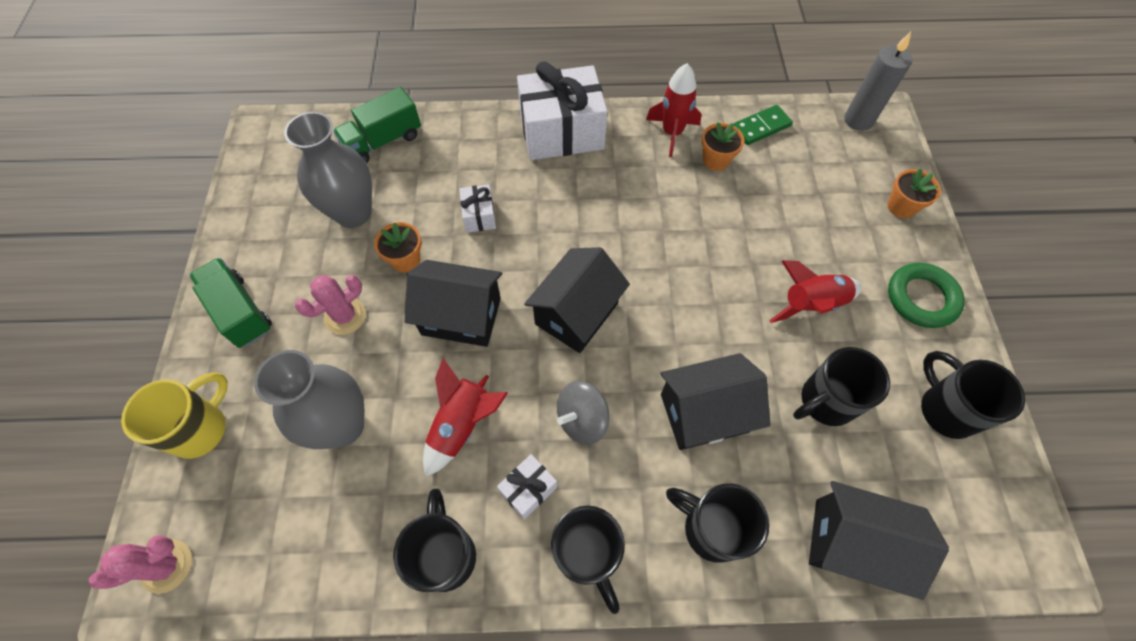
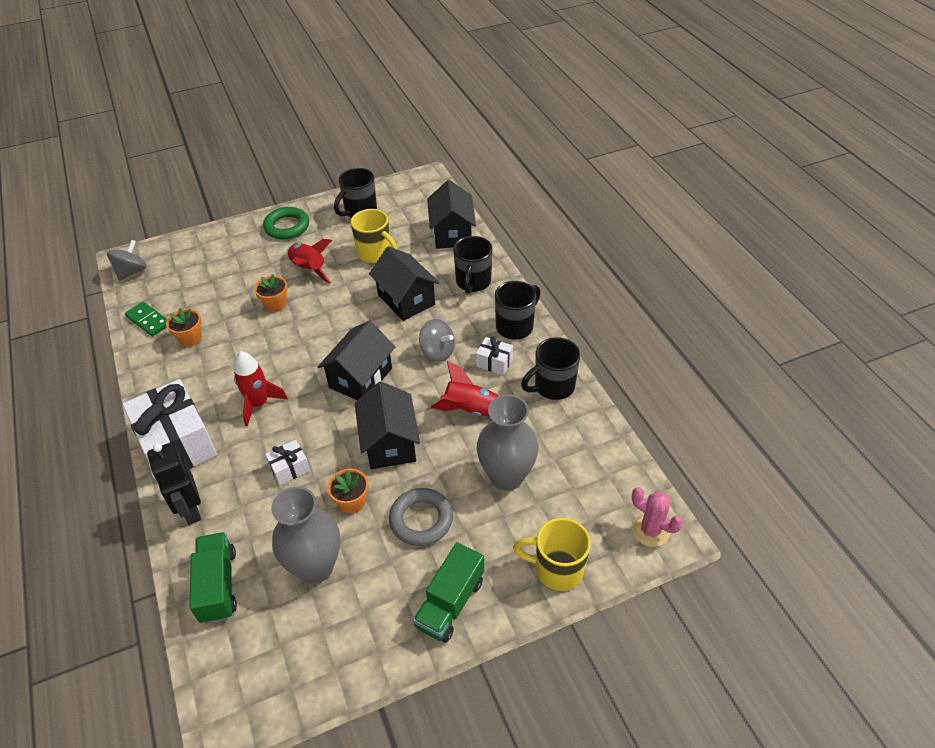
camera: 110 degrees left, 15 degrees down
pink cactus [295,275,366,335] -> grey ring [389,488,453,546]
green truck [333,87,421,163] -> green truck turned 135 degrees counterclockwise [190,532,237,624]
black house [524,247,630,353] -> black house turned 75 degrees counterclockwise [318,320,395,400]
red rocket [646,63,701,157] -> red rocket moved to [234,351,288,426]
black mug [793,347,890,426] -> yellow mug [351,209,398,263]
grey candle [844,32,913,131] -> grey spinning top [107,240,147,281]
orange flower pot [887,168,941,218] -> orange flower pot moved to [254,274,288,312]
none -> black robot [147,442,201,525]

